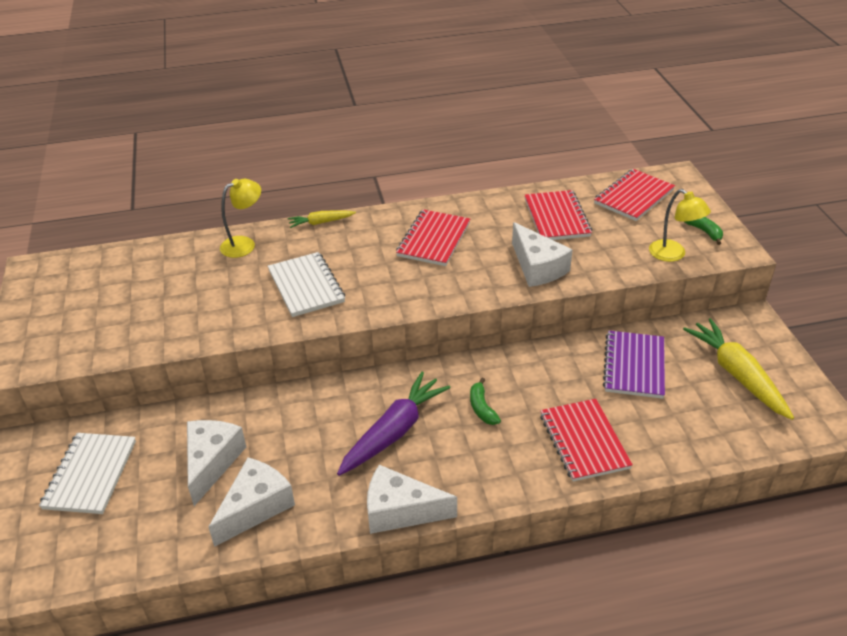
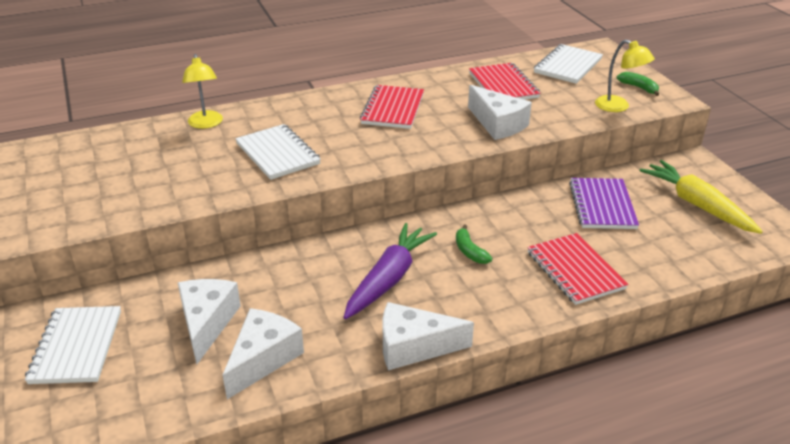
camera: 10 degrees left, 5 degrees down
yellow lamp [220,179,261,258] -> yellow lamp turned 120 degrees clockwise [182,54,223,129]
yellow carrot [288,210,356,228] -> none
red notebook [594,169,675,221] -> white notebook [534,44,603,84]

